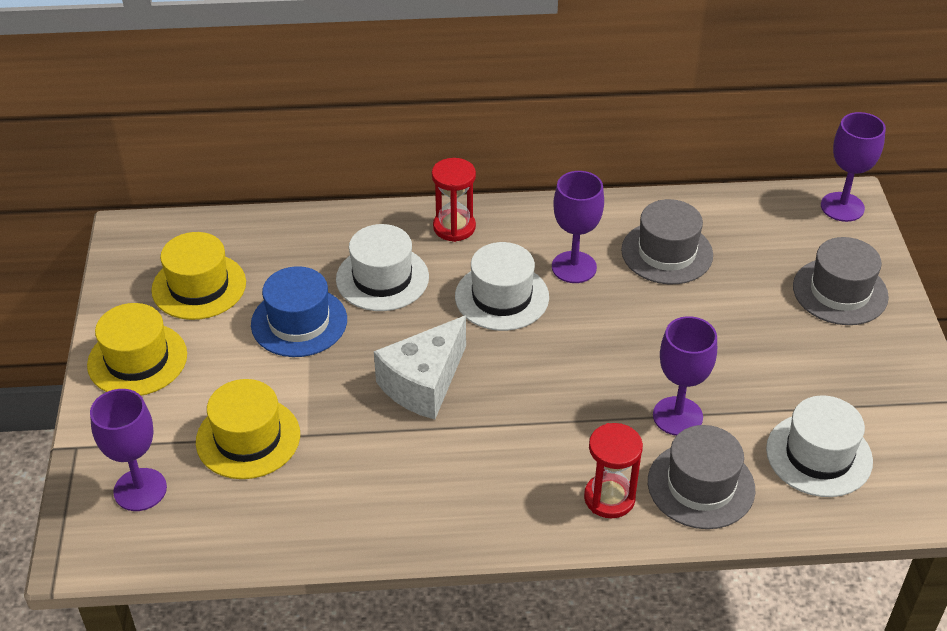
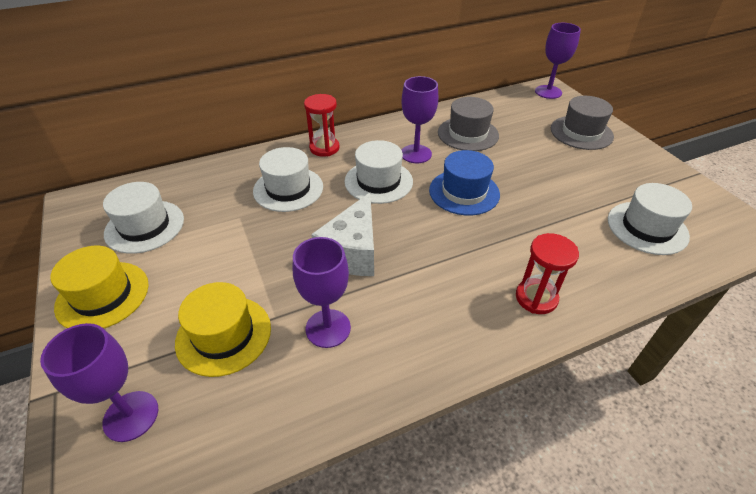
camera: 20 degrees left, 0 degrees up
yellow hat [151,232,246,320] -> white hat [103,182,184,254]
blue hat [251,266,347,357] -> blue hat moved to [429,150,500,215]
grey hat [648,425,755,529] -> none
purple goblet [653,316,717,436] -> purple goblet moved to [293,237,351,348]

